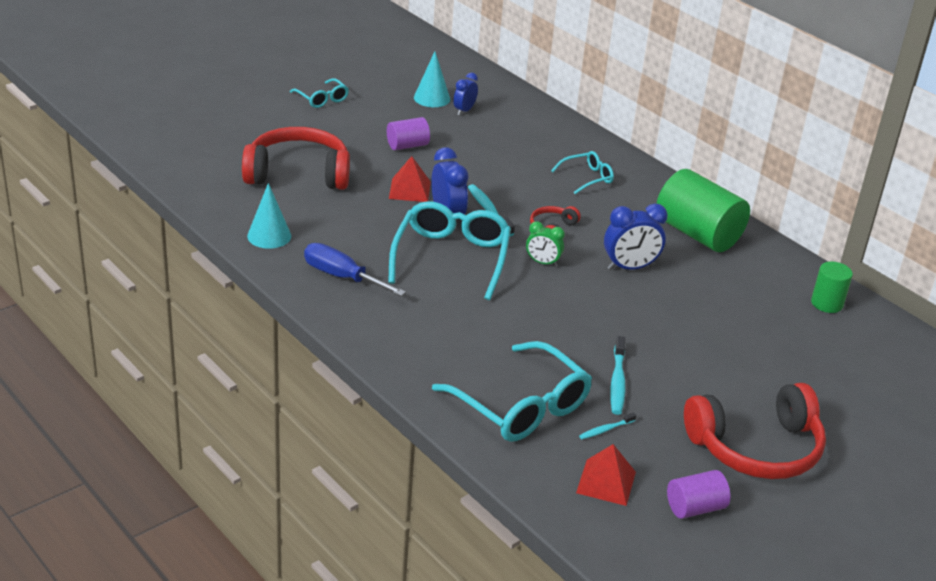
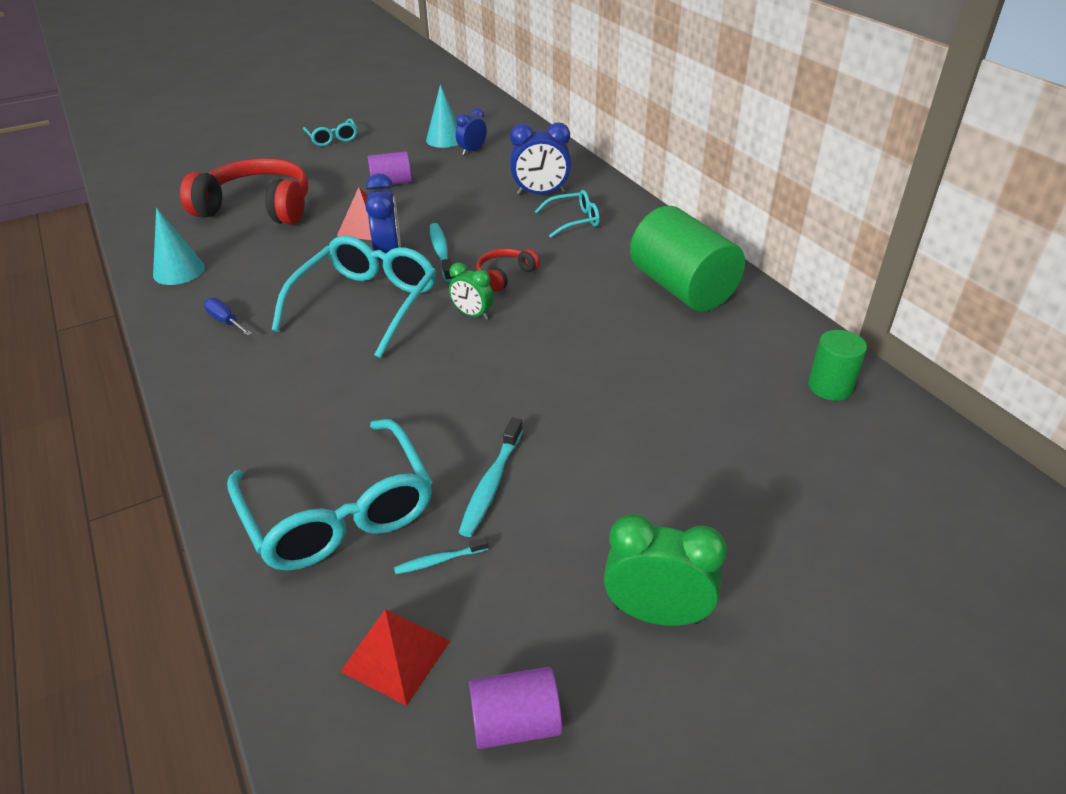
camera: 15 degrees right, 5 degrees up
blue screwdriver [304,243,406,296] -> blue screwdriver [204,298,252,336], size x0.56
blue clock [604,204,668,270] -> blue clock moved to [510,122,571,195]
red headphones [684,383,826,479] -> green clock [604,514,727,626]

